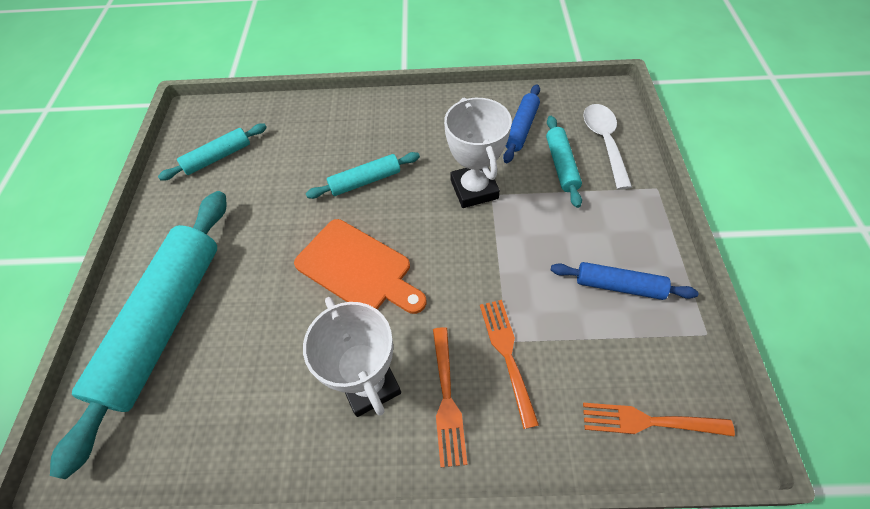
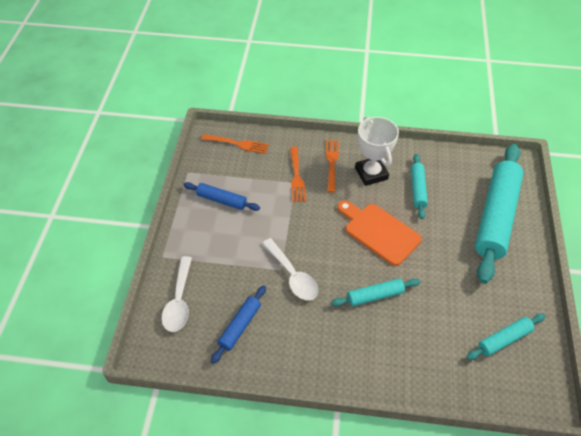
camera: 175 degrees left, 5 degrees down
white trophy [444,97,512,208] -> white spoon [262,238,318,301]
turquoise rolling pin [546,116,582,208] -> turquoise rolling pin moved to [411,154,428,219]

